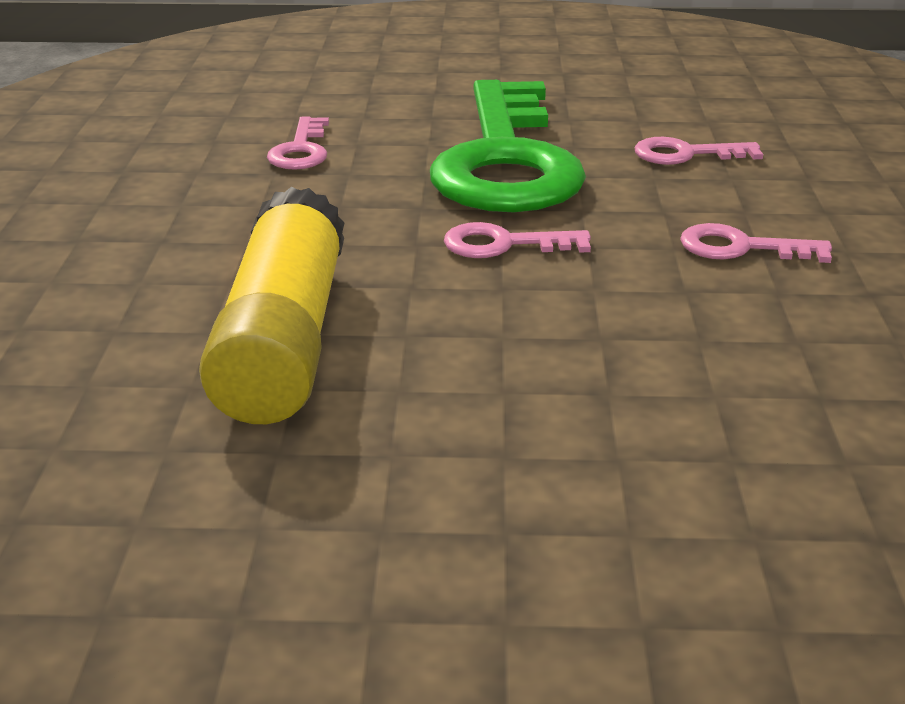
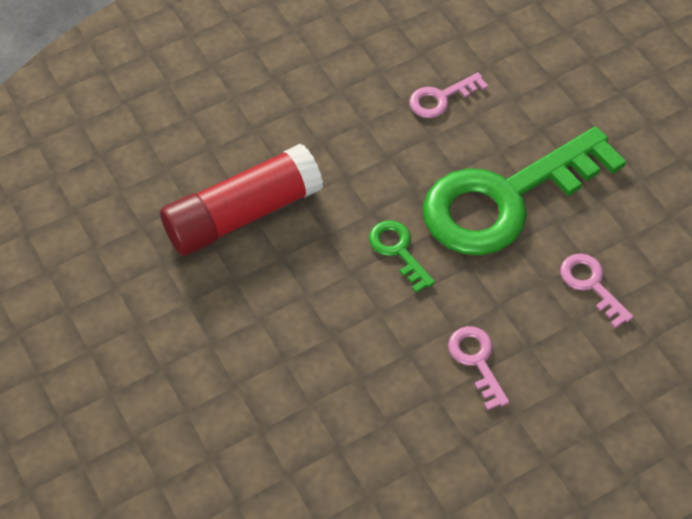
camera: 60 degrees right, 25 degrees up
yellow glue stick [199,187,344,424] -> red glue stick [160,144,323,256]
pink key [444,222,591,258] -> green key [369,220,435,293]

